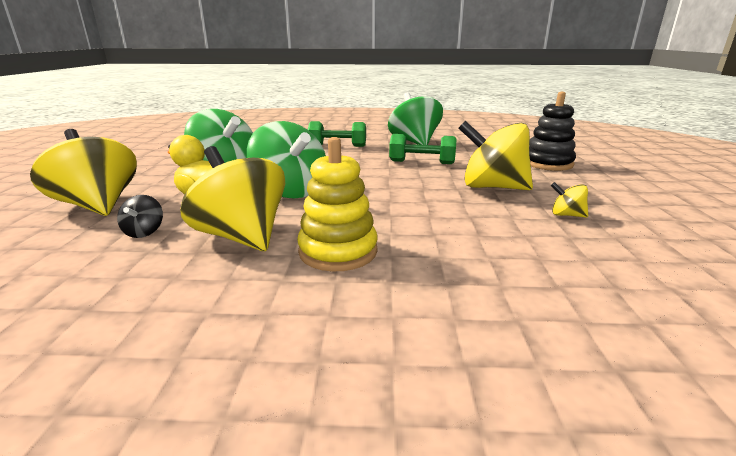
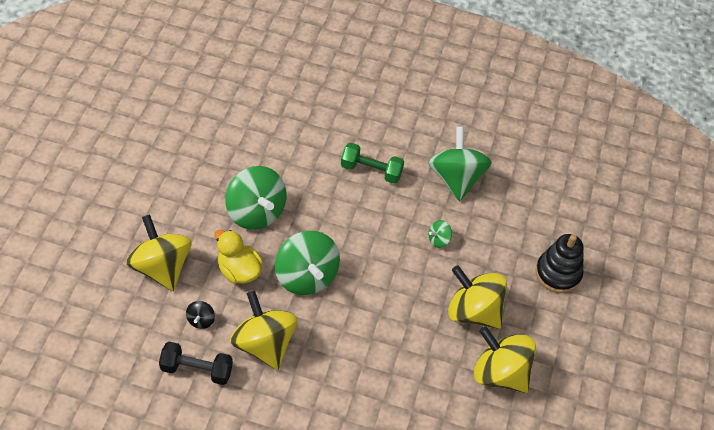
camera: 10 degrees right, 30 degrees up
yellow stacking toy [297,137,378,271] -> none
green dumbbell [389,134,457,164] -> green spinning top [429,220,452,248]
yellow spinning top [551,182,588,218] -> yellow spinning top [474,326,536,393], size x2.31
none -> black dumbbell [159,342,233,385]

